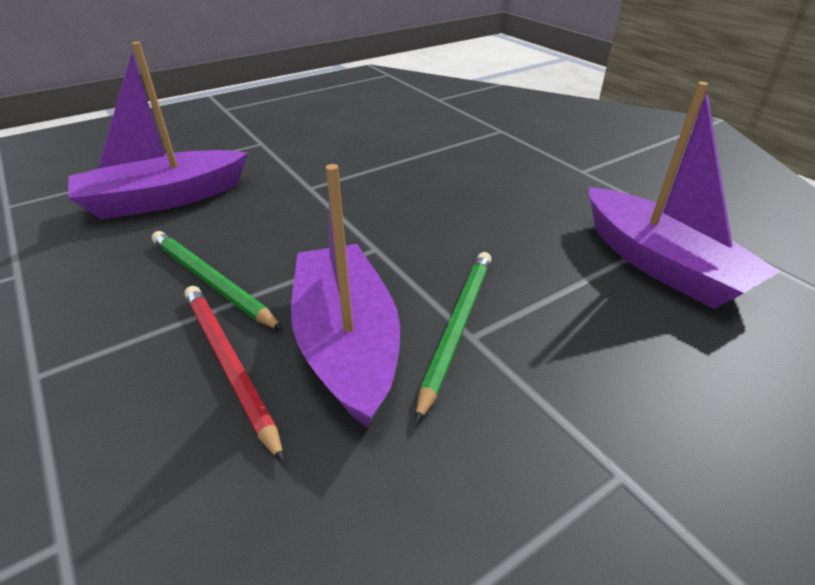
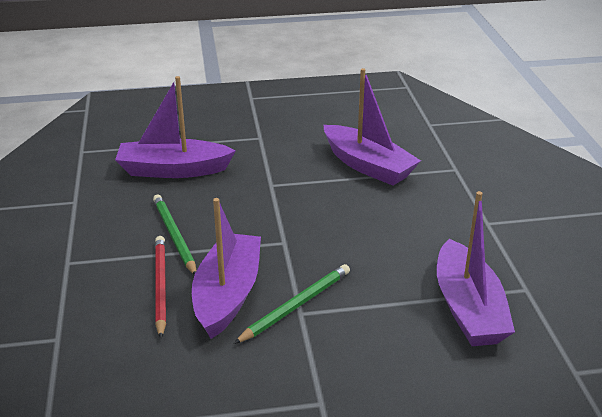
camera: 25 degrees right, 5 degrees down
none -> purple boat [324,68,421,185]

